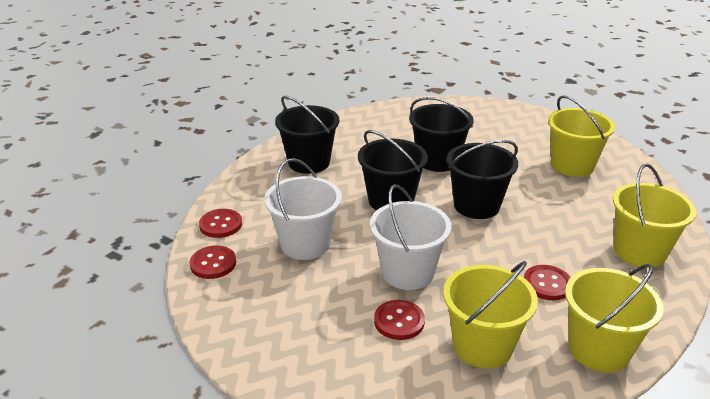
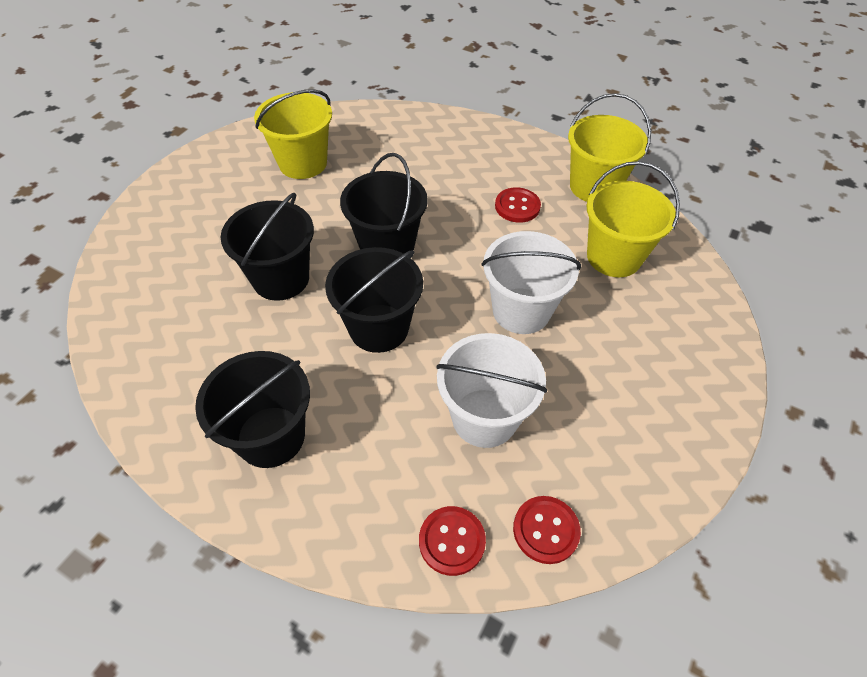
camera: 95 degrees left, 20 degrees up
red button [374,300,425,340] -> none
yellow bucket [613,164,696,268] -> none

